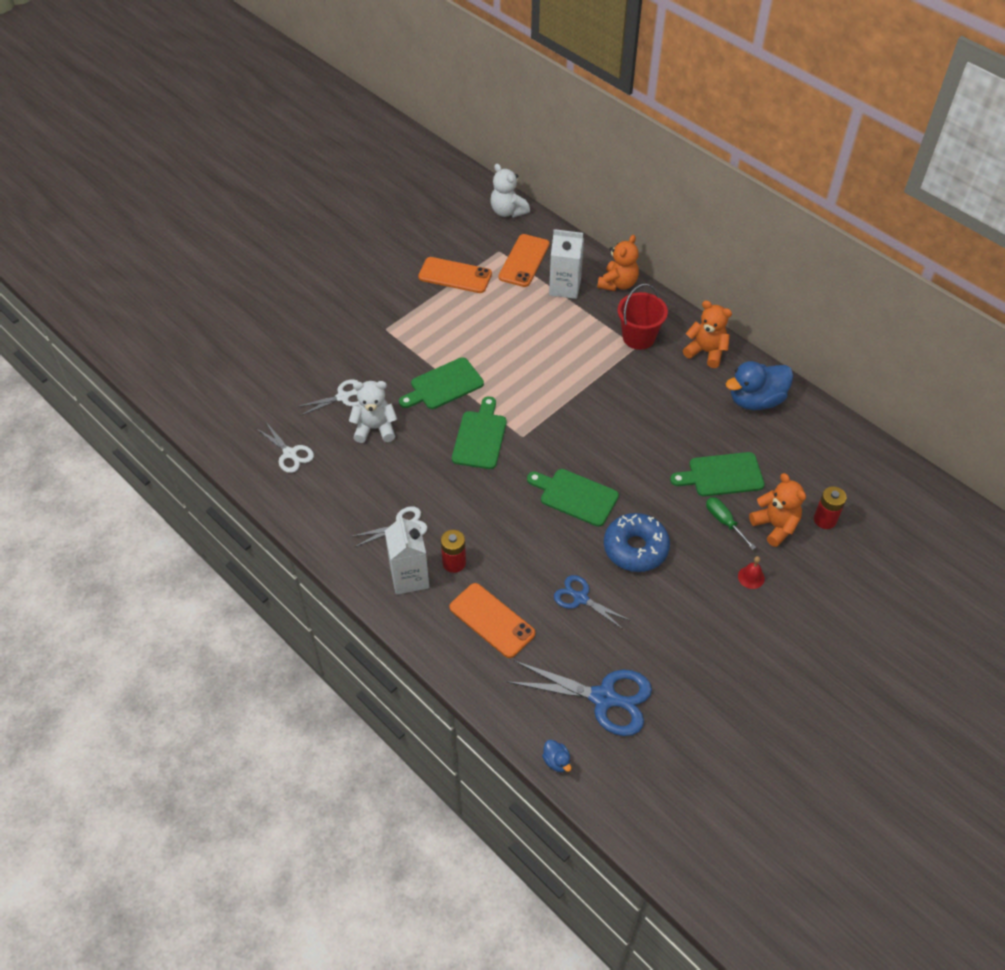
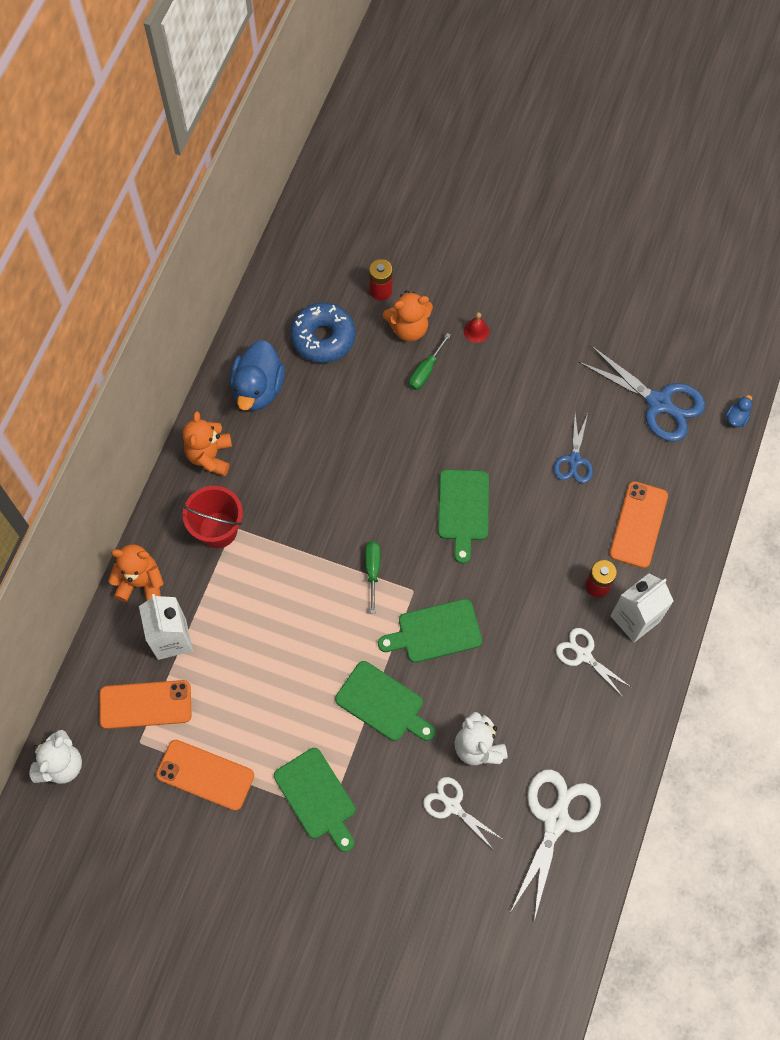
camera: 115 degrees left, 15 degrees up
white scissors [256,421,314,473] -> white scissors [511,769,601,921], size x1.71
orange phone [418,257,492,293] -> orange phone turned 60 degrees counterclockwise [156,740,254,811]
blue scissors [507,661,652,736] -> blue scissors turned 135 degrees clockwise [578,346,706,442]
blue donut [604,513,670,572] -> blue donut moved to [290,302,356,363]
green cutting board [670,452,765,497] -> green cutting board moved to [274,748,355,852]
blue duck [726,361,793,410] -> blue duck turned 60 degrees clockwise [230,340,285,411]
orange teddy bear [749,473,806,547] -> orange teddy bear turned 135 degrees counterclockwise [383,290,433,342]
none -> green screwdriver [365,541,380,614]

